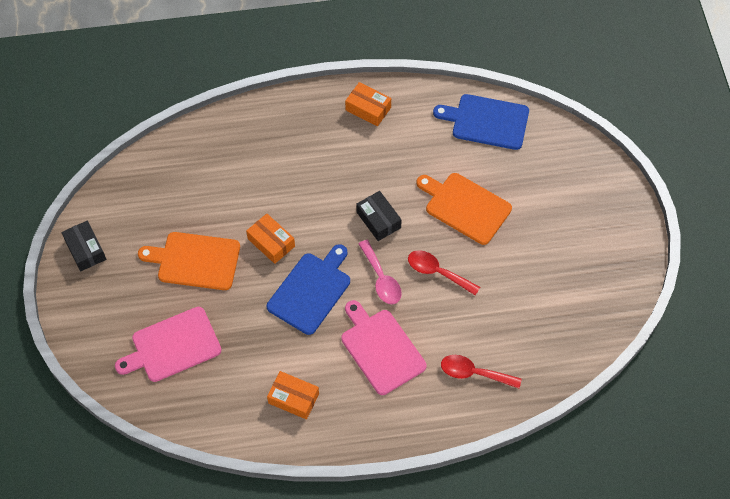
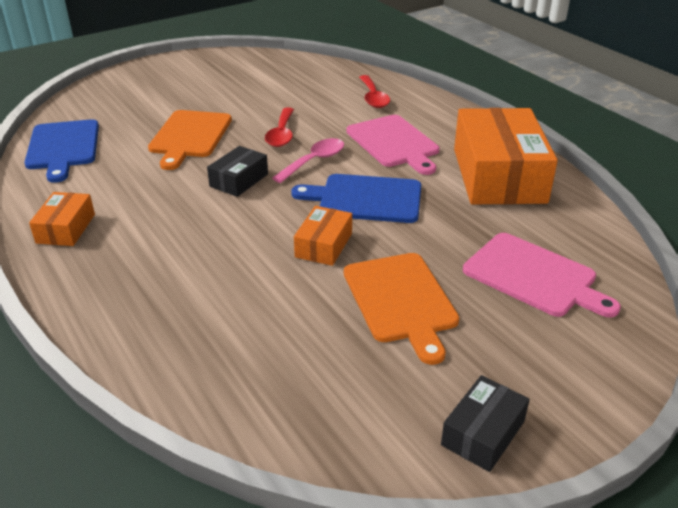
camera: 115 degrees left, 25 degrees down
orange box [267,371,319,419] -> orange box [454,108,558,204], size x2.13
pink cutting board [341,300,426,395] -> pink cutting board turned 60 degrees counterclockwise [346,115,440,175]

